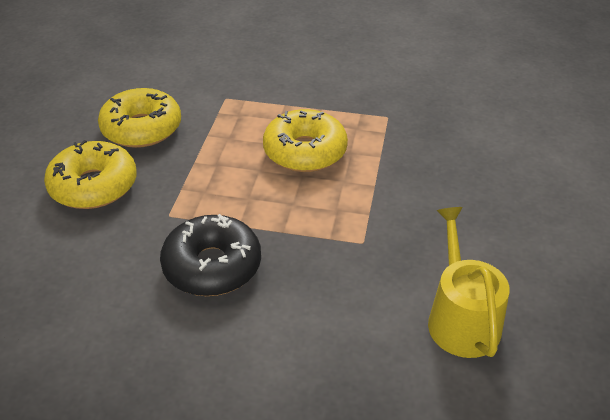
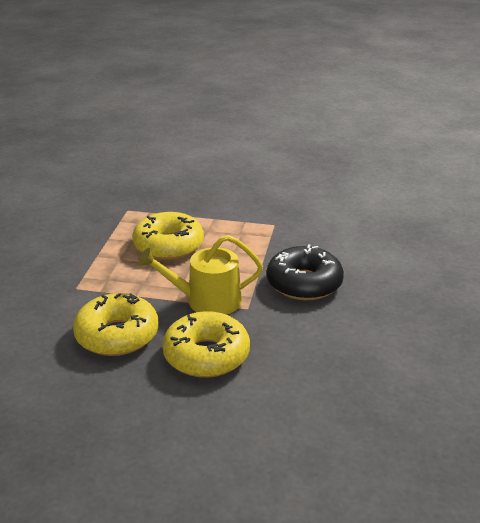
camera: 90 degrees left, 10 degrees down
yellow watering can [428,207,510,358] -> yellow watering can moved to [138,235,263,315]

